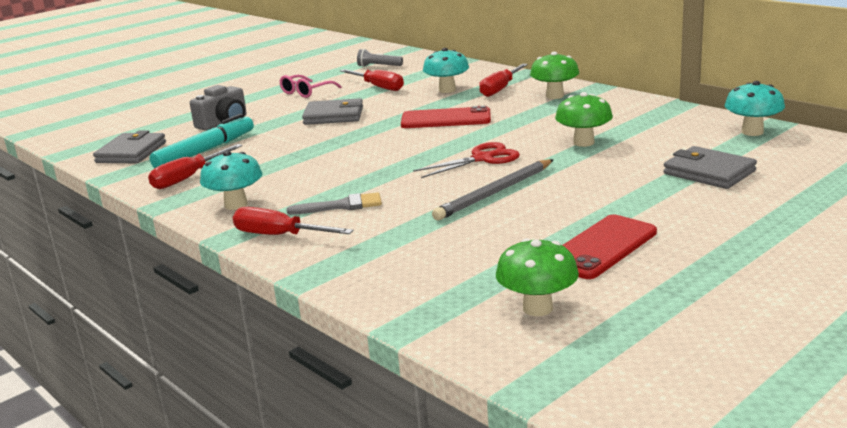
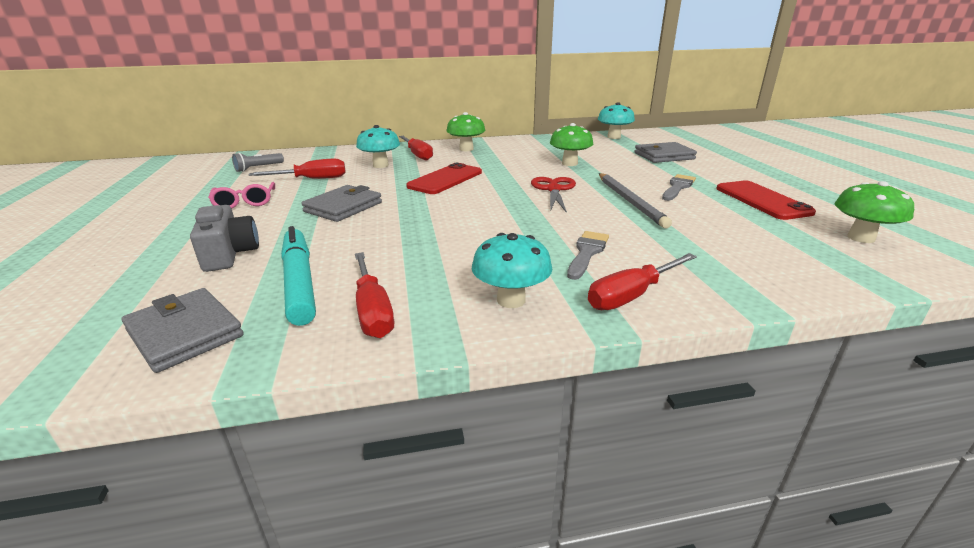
camera: 60 degrees left, 5 degrees up
none -> grey brush [662,174,696,201]

